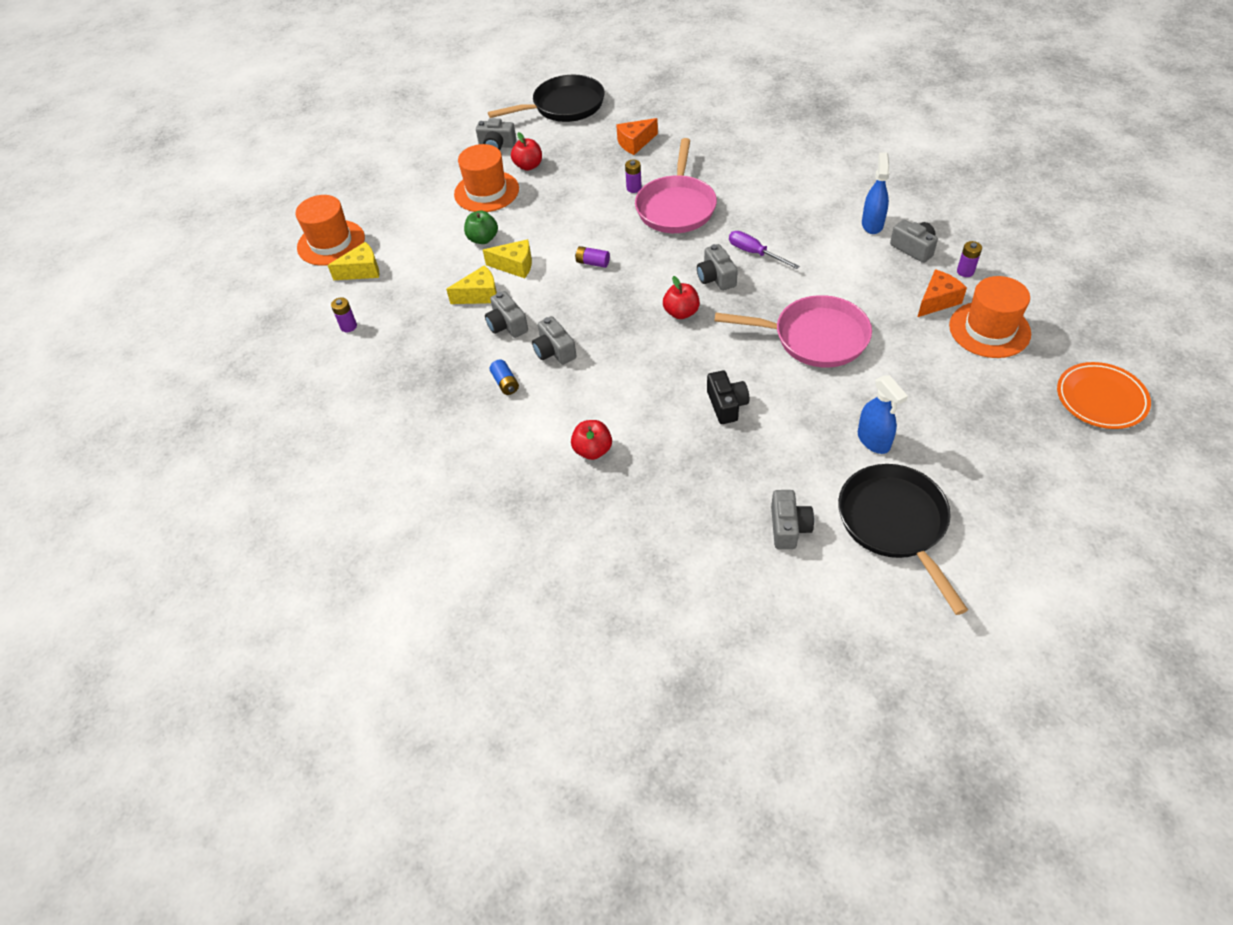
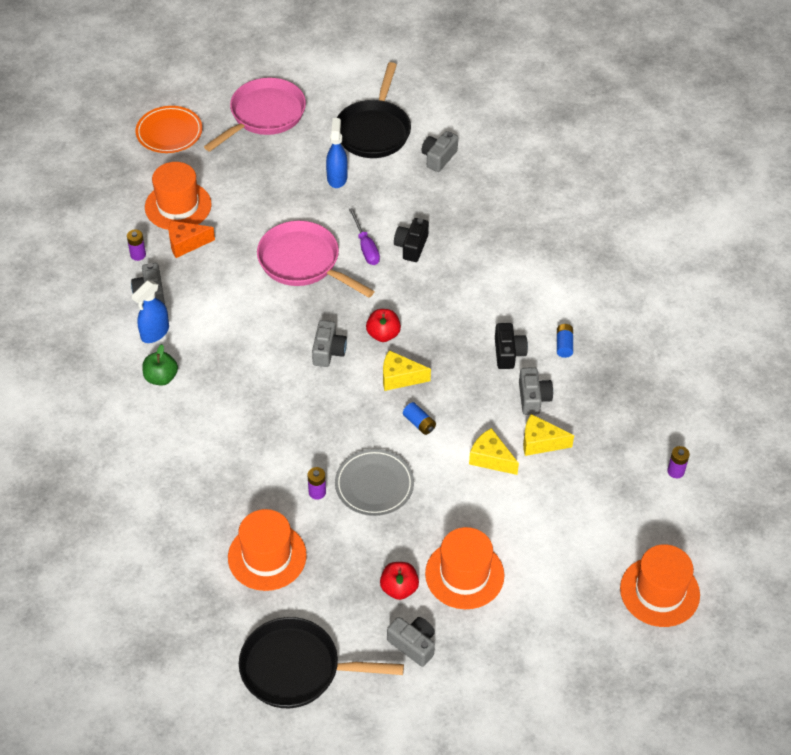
camera: 155 degrees left, 0 degrees up
yellow cheese [327,242,379,280] -> yellow cheese moved to [383,350,431,391]
green apple [464,211,498,244] -> green apple moved to [143,344,178,386]
grey camera [532,316,576,365] -> black camera [495,323,528,369]
red apple [571,420,612,460] -> none
purple battery [575,246,610,268] -> blue battery [403,402,436,435]
orange cheese [616,118,658,155] -> orange hat [228,509,307,591]
pink pan [635,138,717,233] -> pink pan moved to [204,78,306,152]
purple screwdriver [729,231,799,269] -> purple screwdriver moved to [349,208,380,265]
none -> grey plate [335,449,414,516]

